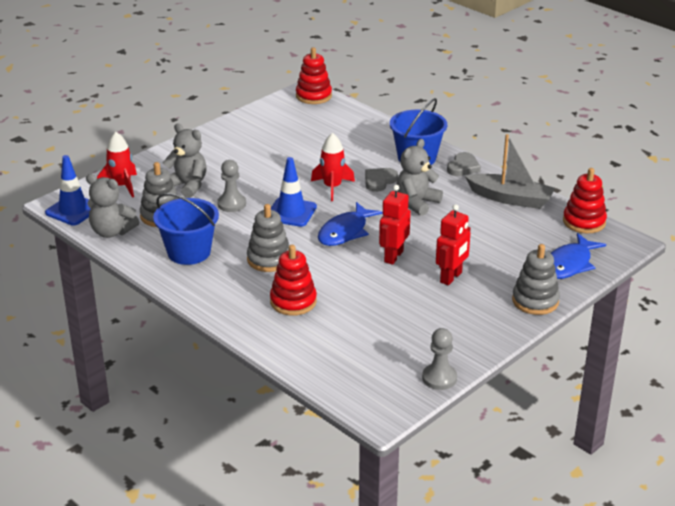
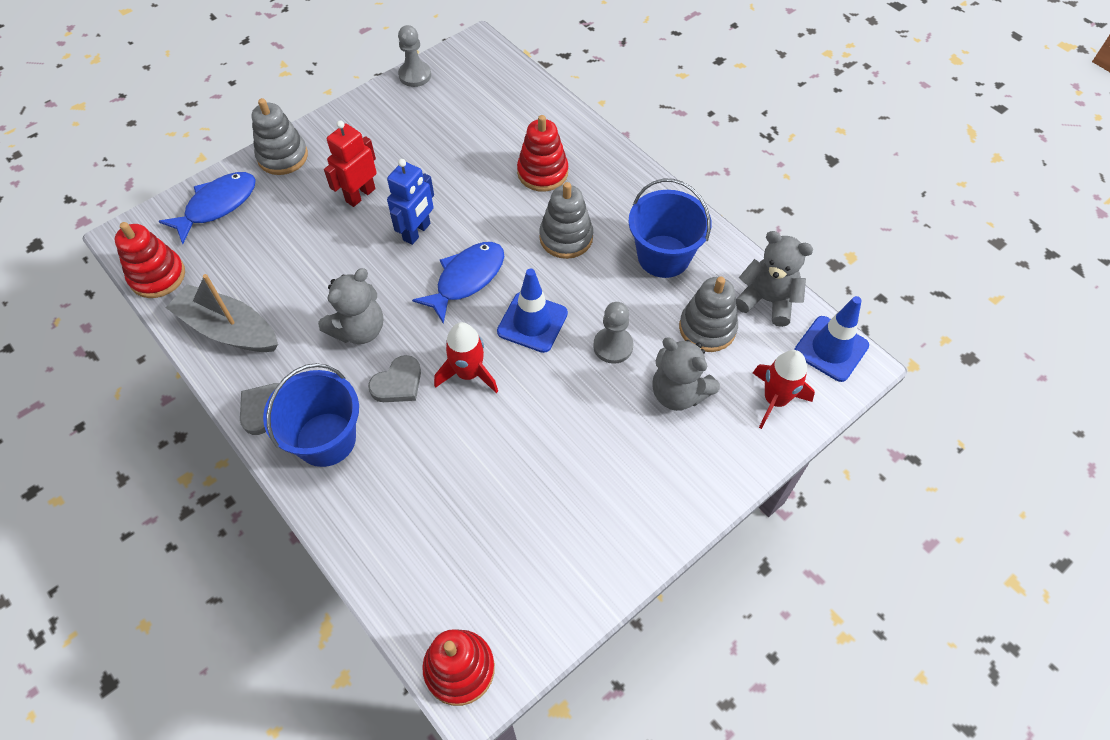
camera: 175 degrees left, 25 degrees up
red robot [379,185,411,265] -> blue robot [387,159,434,245]

